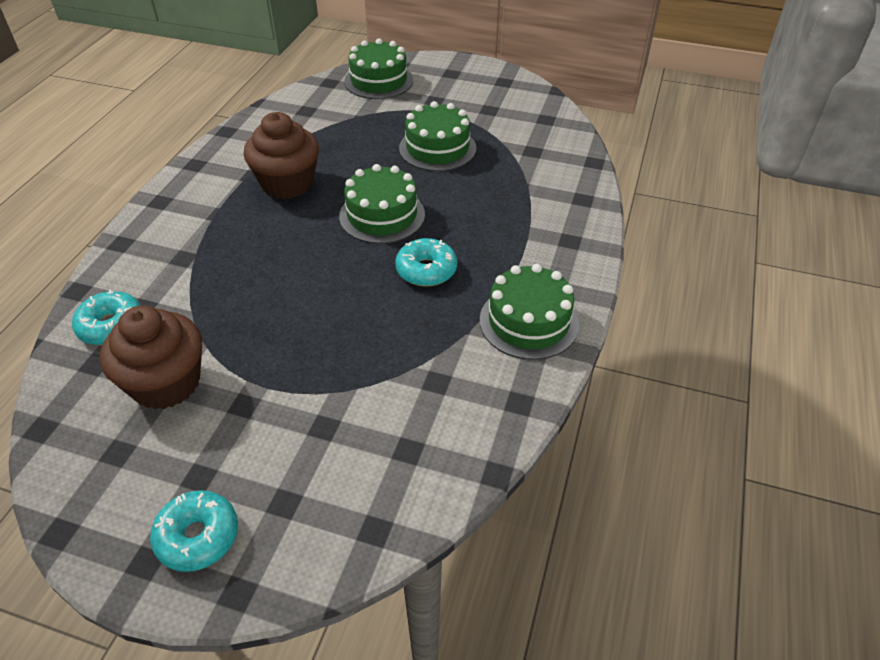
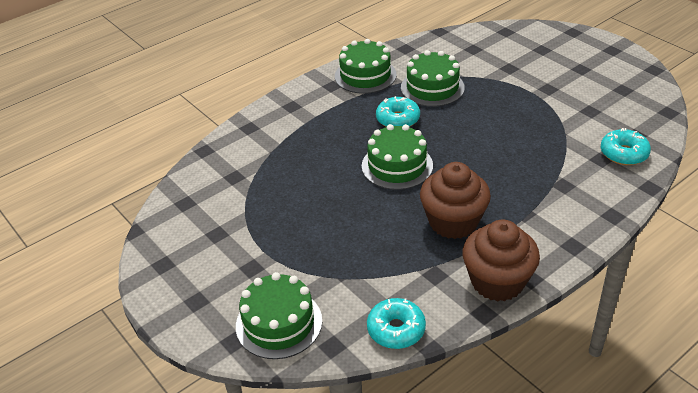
camera: 145 degrees left, 5 degrees down
brown cupcake [100,306,202,409] -> brown cupcake moved to [462,219,540,301]
turquoise donut [150,490,238,572] -> turquoise donut moved to [367,298,426,349]
green cake [399,101,476,171] -> green cake moved to [401,50,465,107]

